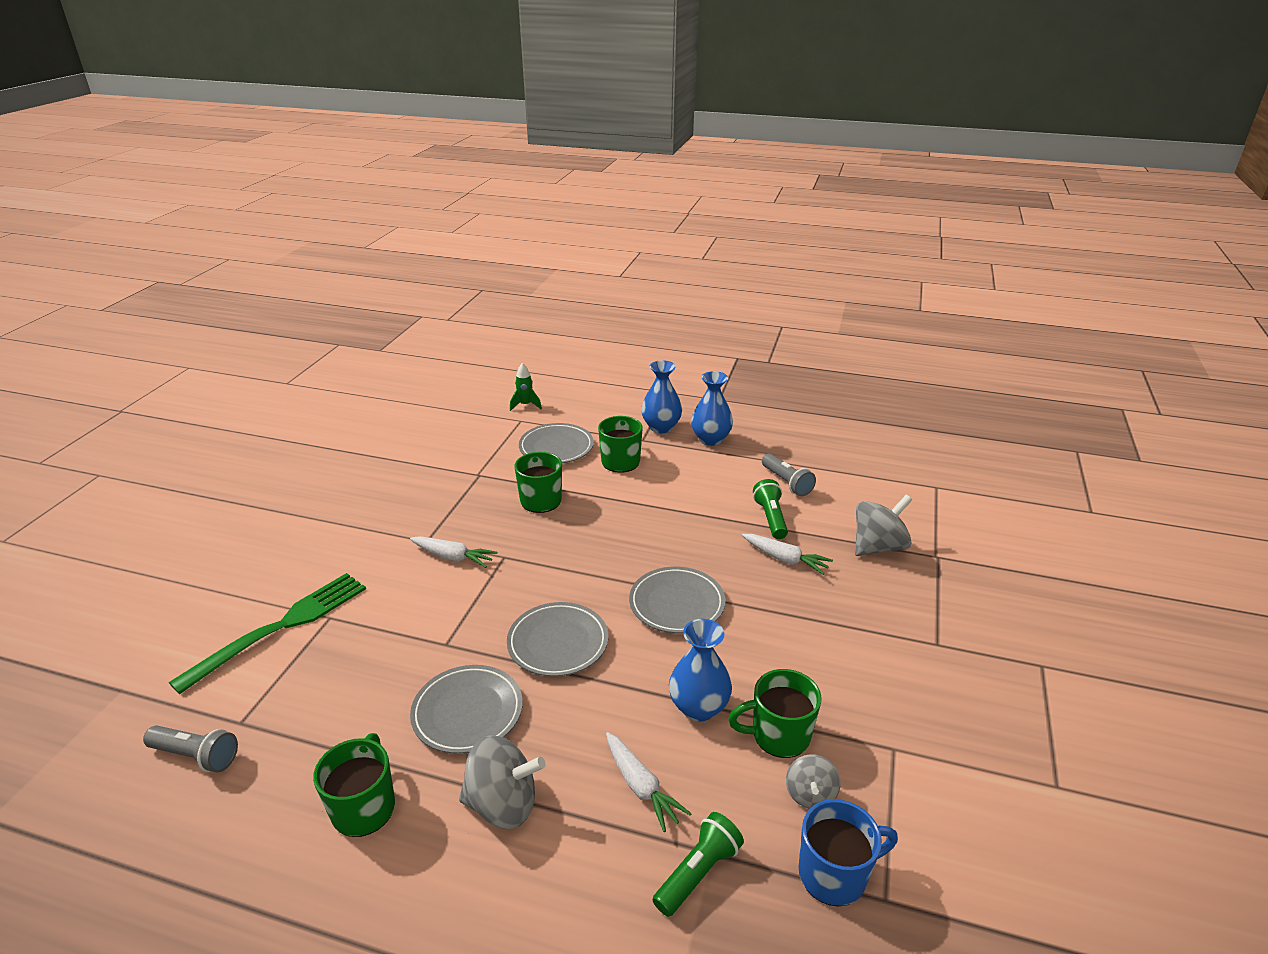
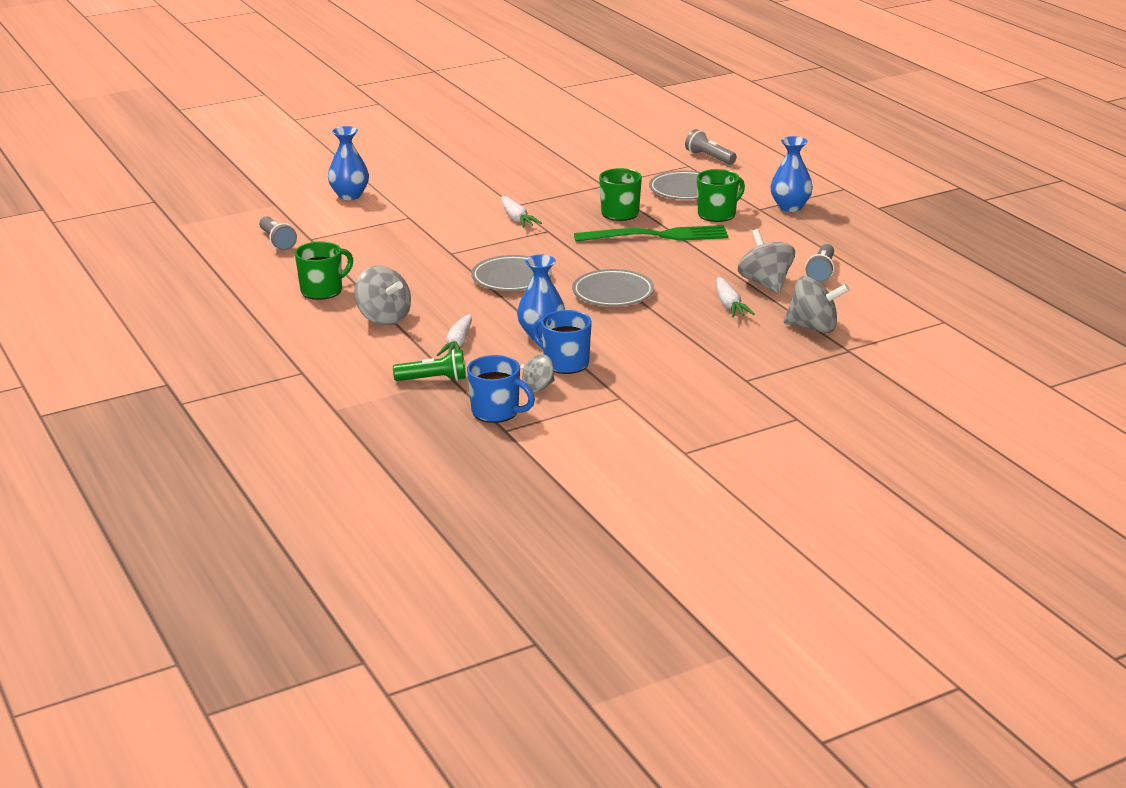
camera: 45 degrees right, 5 degrees down
green fork [169,573,366,694] -> green fork moved to [574,225,728,242]
grey plate [410,665,523,754] -> none
green rocket [510,363,542,411] -> grey flashlight [685,129,737,165]
blue vase [691,371,733,446] -> blue vase moved to [328,126,369,200]
green mug [728,669,822,758] -> blue mug [532,310,592,374]
green flashlight [753,479,788,539] -> grey spinning top [738,229,795,294]

